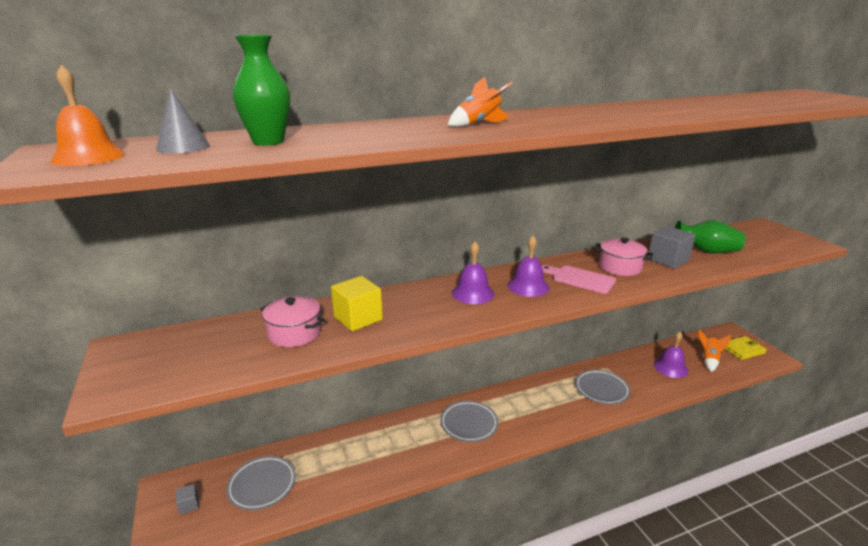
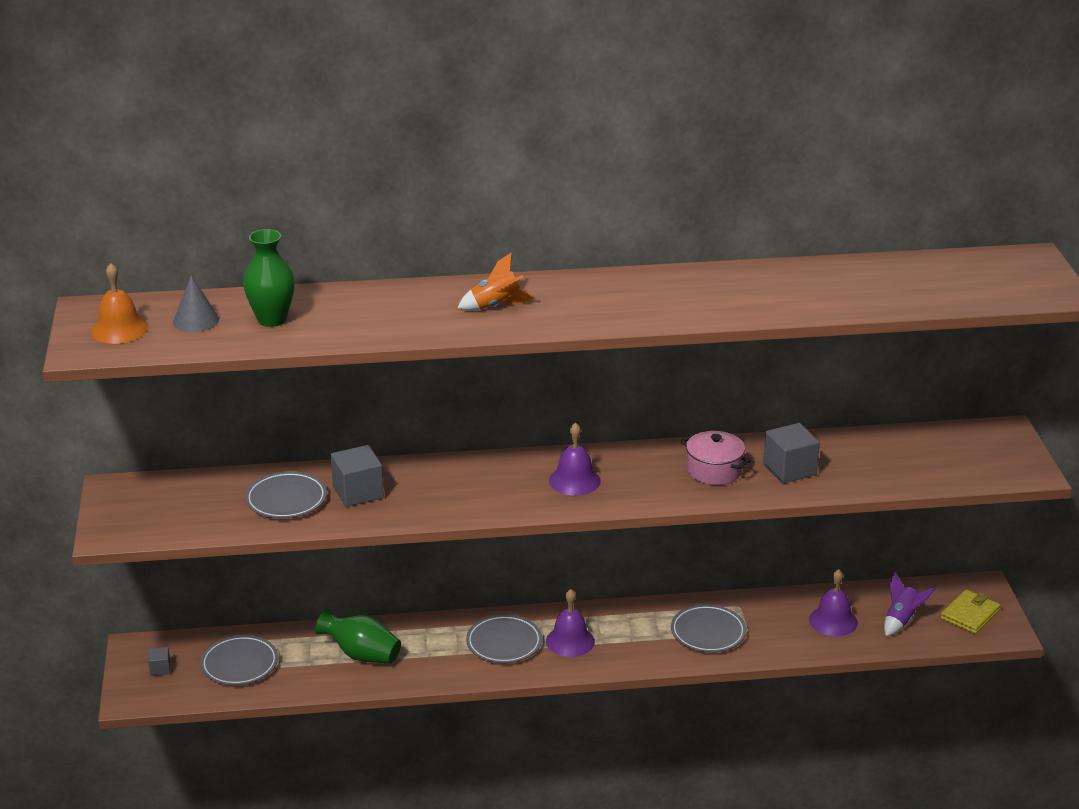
camera: 15 degrees right, 5 degrees up
pink pot [260,296,325,347] -> grey plate [245,471,327,518]
yellow cube [331,276,383,331] -> grey cube [331,445,384,507]
purple bell [452,242,494,304] -> purple bell moved to [546,589,595,657]
pink cutting board [542,265,616,294] -> none
green vase [675,220,746,254] -> green vase moved to [315,608,401,664]
orange rocket [698,329,731,372] -> purple rocket [884,572,936,636]
yellow wallet [724,336,767,360] -> yellow wallet turned 45 degrees counterclockwise [941,590,1001,634]

